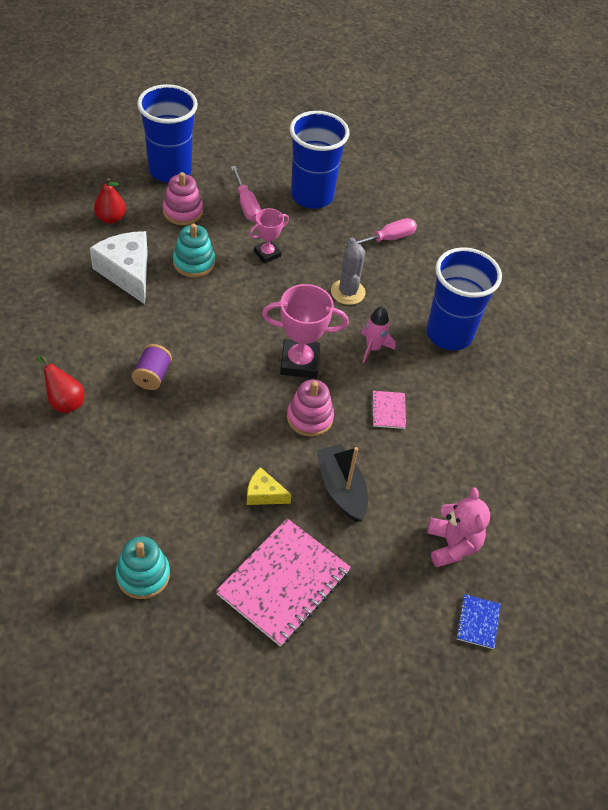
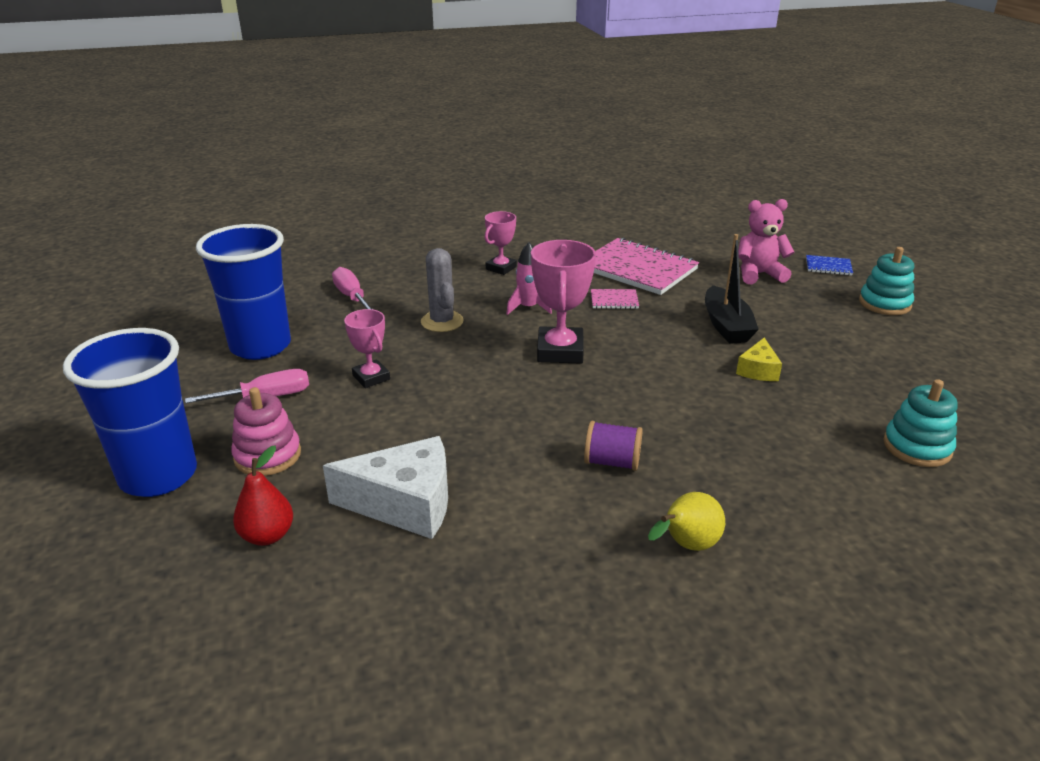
camera: 85 degrees left, 20 degrees down
red pear [37,355,84,413] -> yellow pear [648,492,725,551]
white cheese [90,231,148,304] -> white cheese turned 150 degrees counterclockwise [323,436,448,539]
turquoise stacking toy [173,223,215,278] -> turquoise stacking toy moved to [859,247,914,315]
pink notebook [216,518,351,647] -> pink notebook moved to [594,238,699,295]
pink stacking toy [287,380,334,437] -> none
black boat [316,444,368,522] -> black boat turned 75 degrees counterclockwise [705,234,759,344]
grey cactus [331,238,366,305] -> grey cactus turned 75 degrees clockwise [421,248,464,332]
blue cup [426,247,502,350] -> pink trophy [485,211,517,275]

